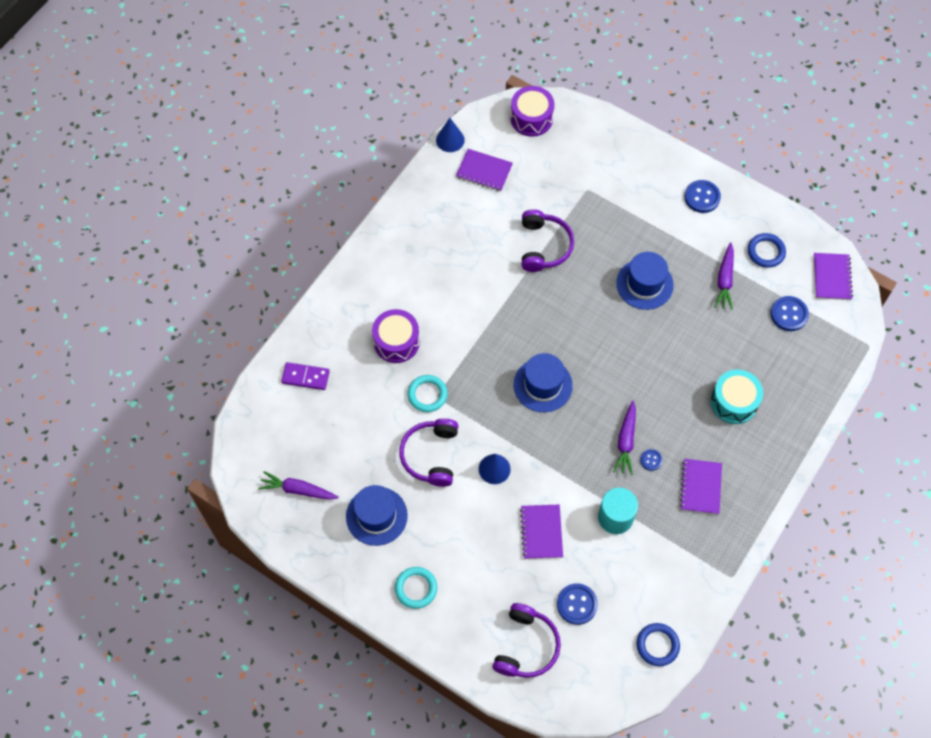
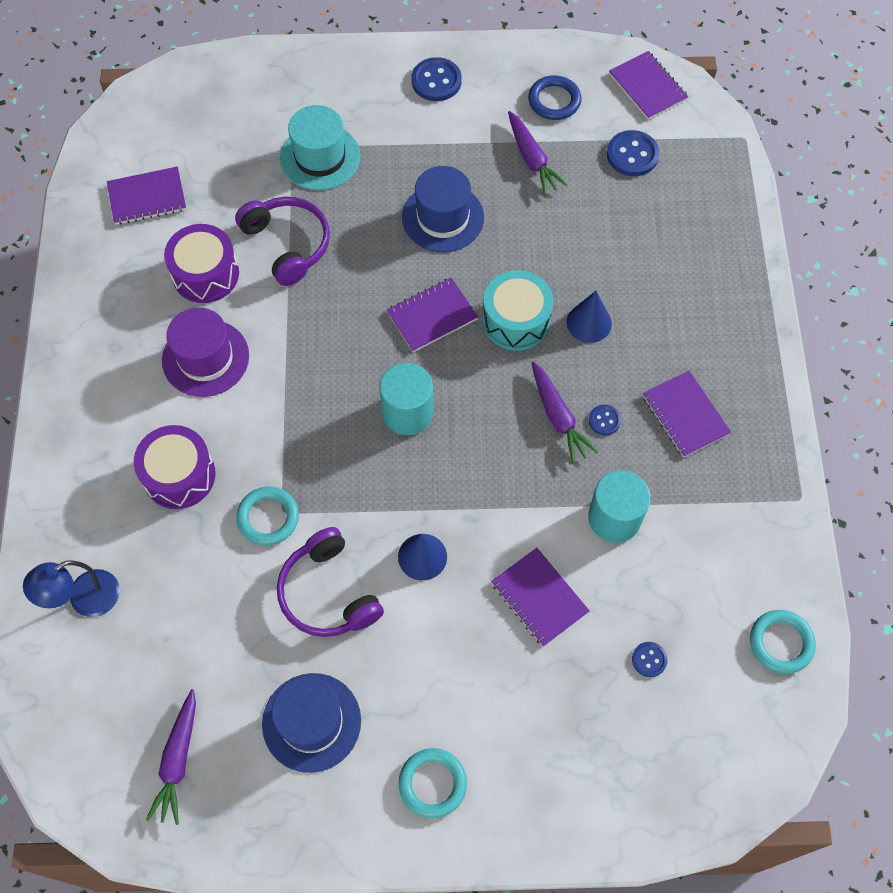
camera: 35 degrees left, 0 degrees up
purple carrot [258,471,339,500] -> purple carrot turned 60 degrees counterclockwise [146,689,196,825]
purple domino [281,362,330,390] -> blue lamp [23,560,120,617]
blue cone [436,118,465,152] -> blue cone moved to [567,291,612,343]
purple headphones [492,603,561,678] -> none
purple drum [510,86,555,137] -> purple drum moved to [164,224,239,303]
blue hat [514,353,573,412] -> turquoise cylinder [379,363,434,435]
blue button [557,583,598,625] -> blue button [632,642,668,677], size x0.56
blue ring [637,623,680,666] -> turquoise ring [750,610,816,674]
turquoise drum [711,370,763,424] -> turquoise drum moved to [483,270,554,351]
none -> purple hat [162,307,249,397]
none -> turquoise hat [280,105,360,190]
none -> purple notebook [387,278,478,352]

